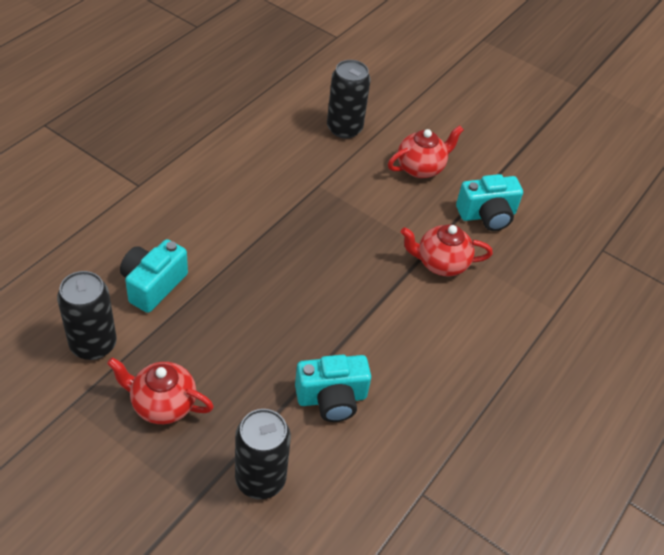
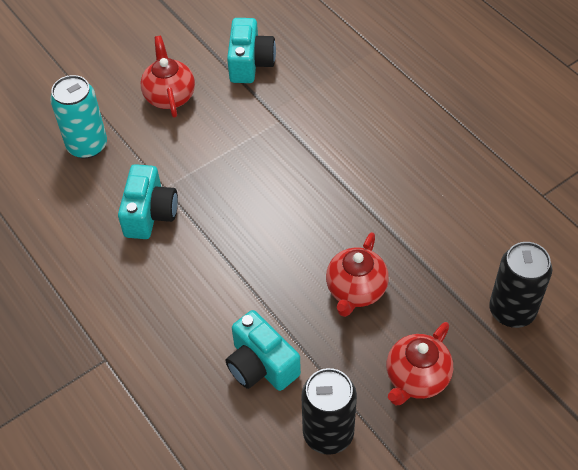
camera: 65 degrees left, 5 degrees up
turquoise camera [295,355,371,422] -> turquoise camera moved to [118,164,178,239]
black can [327,60,371,139] -> turquoise can [50,75,107,159]
red teapot [401,224,493,276] -> red teapot moved to [326,232,389,317]

